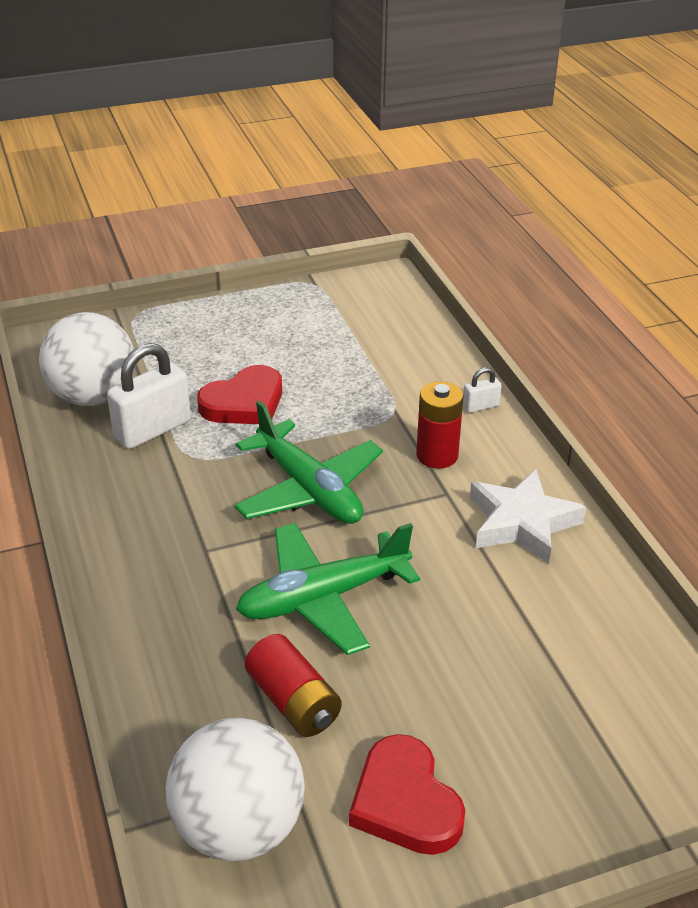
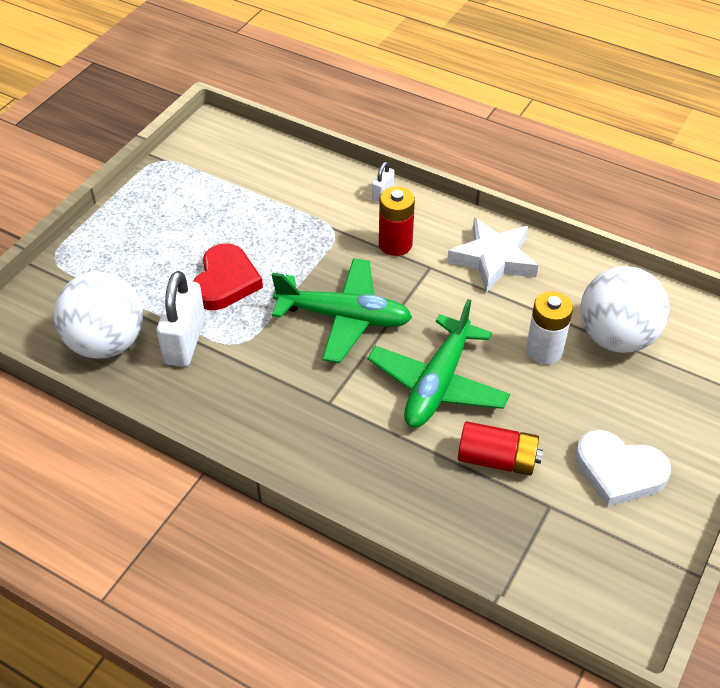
camera: 40 degrees left, 10 degrees up
white ball [165,718,305,861] -> white ball moved to [580,266,670,353]
red heart [349,734,465,855] -> white heart [575,430,671,507]
none -> white battery [526,291,573,364]

